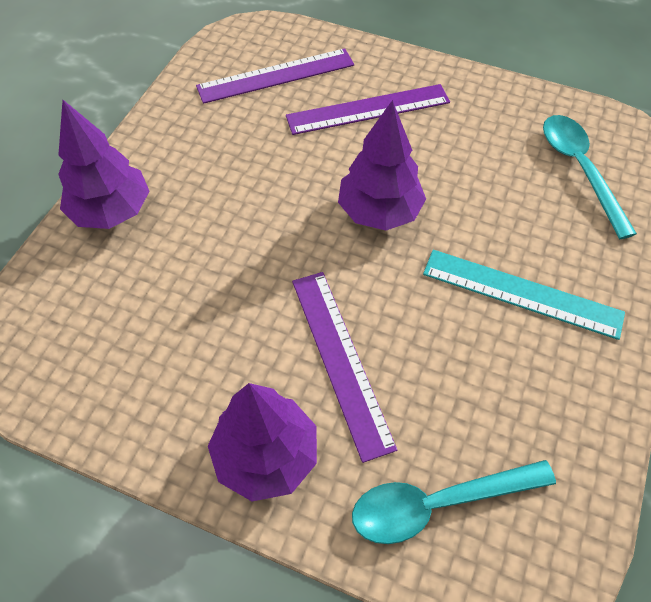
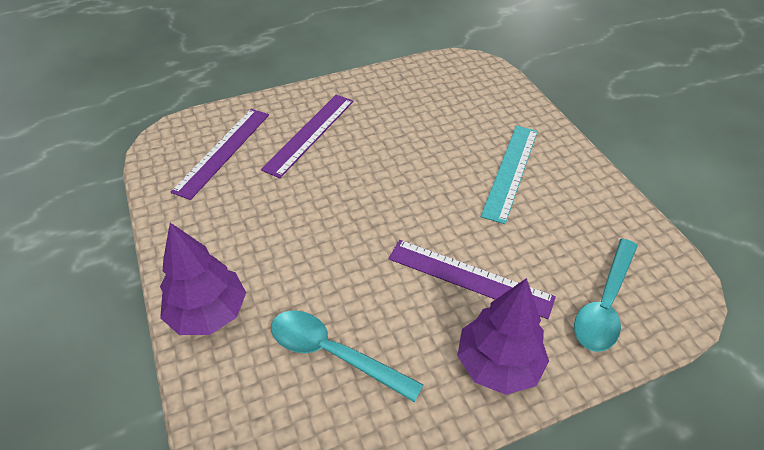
camera: 45 degrees left, 10 degrees down
purple tree [338,100,426,231] -> none
turquoise ruler [423,250,625,340] -> turquoise ruler turned 45 degrees counterclockwise [481,126,538,224]
turquoise spoon [543,115,637,239] -> turquoise spoon moved to [271,310,423,402]

